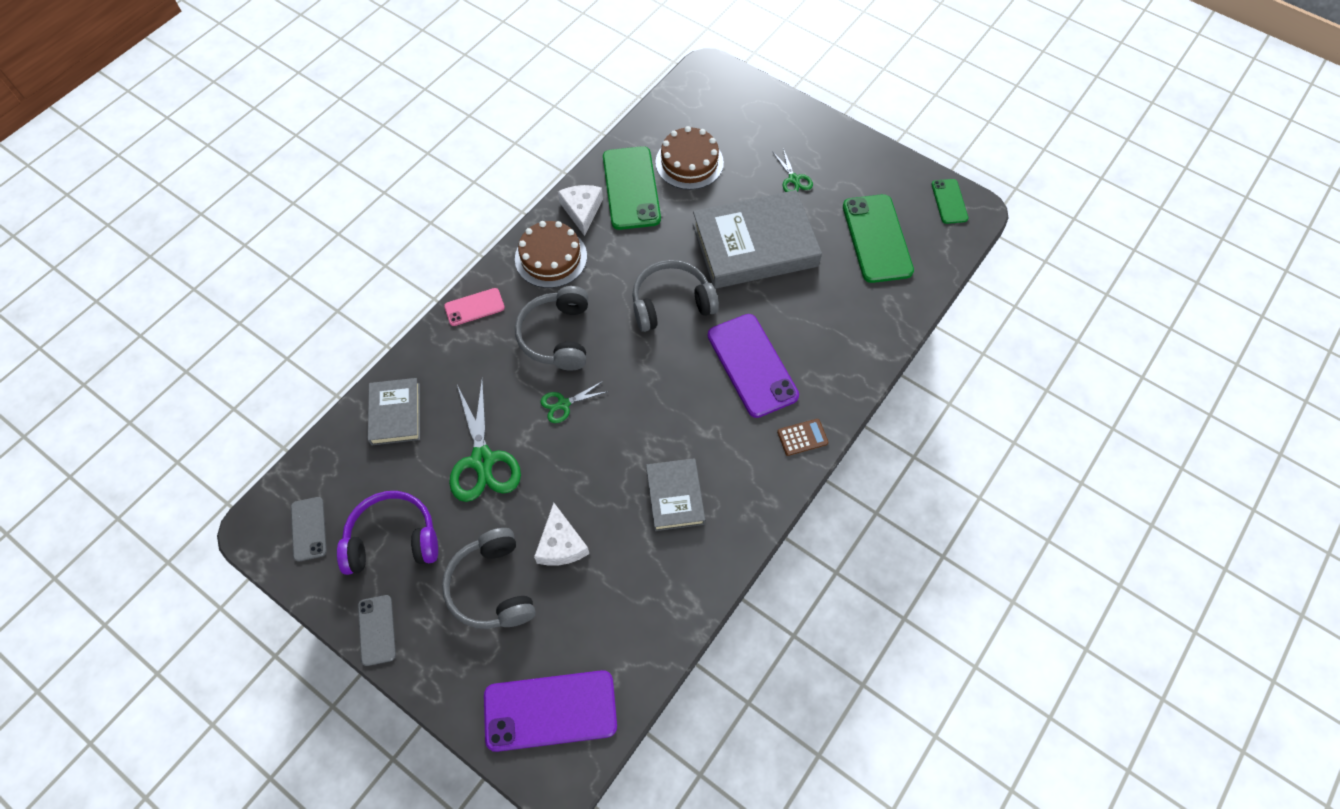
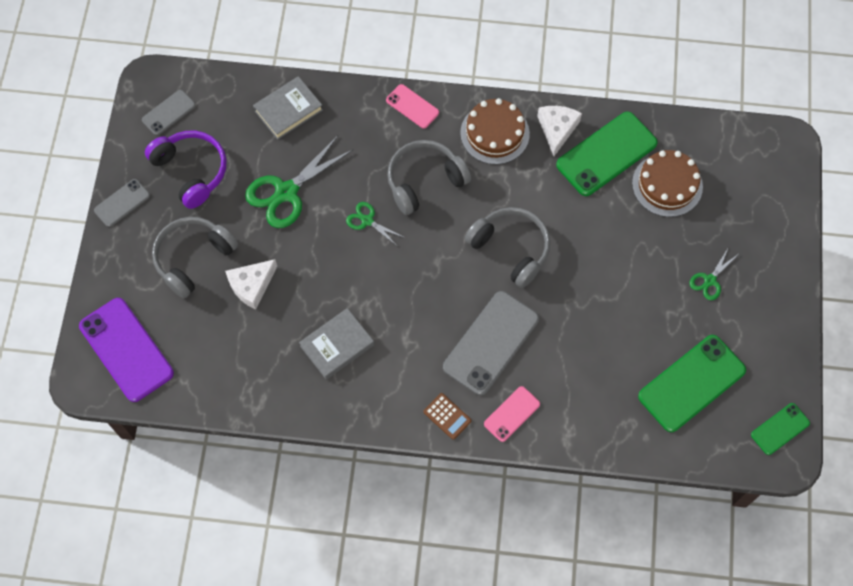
camera: 60 degrees right, 5 degrees up
white cheese [558,185,603,236] -> white cheese turned 45 degrees counterclockwise [537,106,582,156]
grey book [693,190,822,289] -> none
purple phone [708,314,799,418] -> grey phone [443,291,539,396]
none -> pink phone [484,386,540,442]

